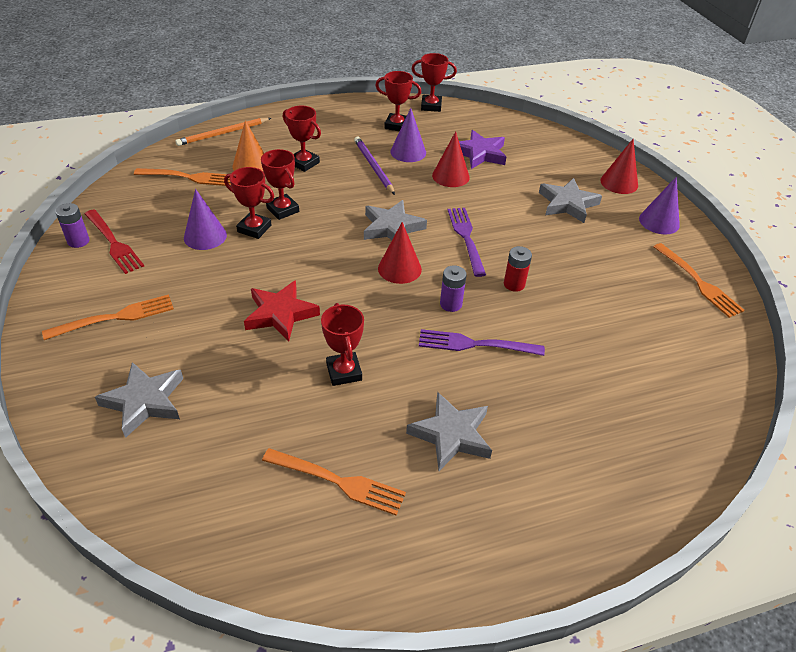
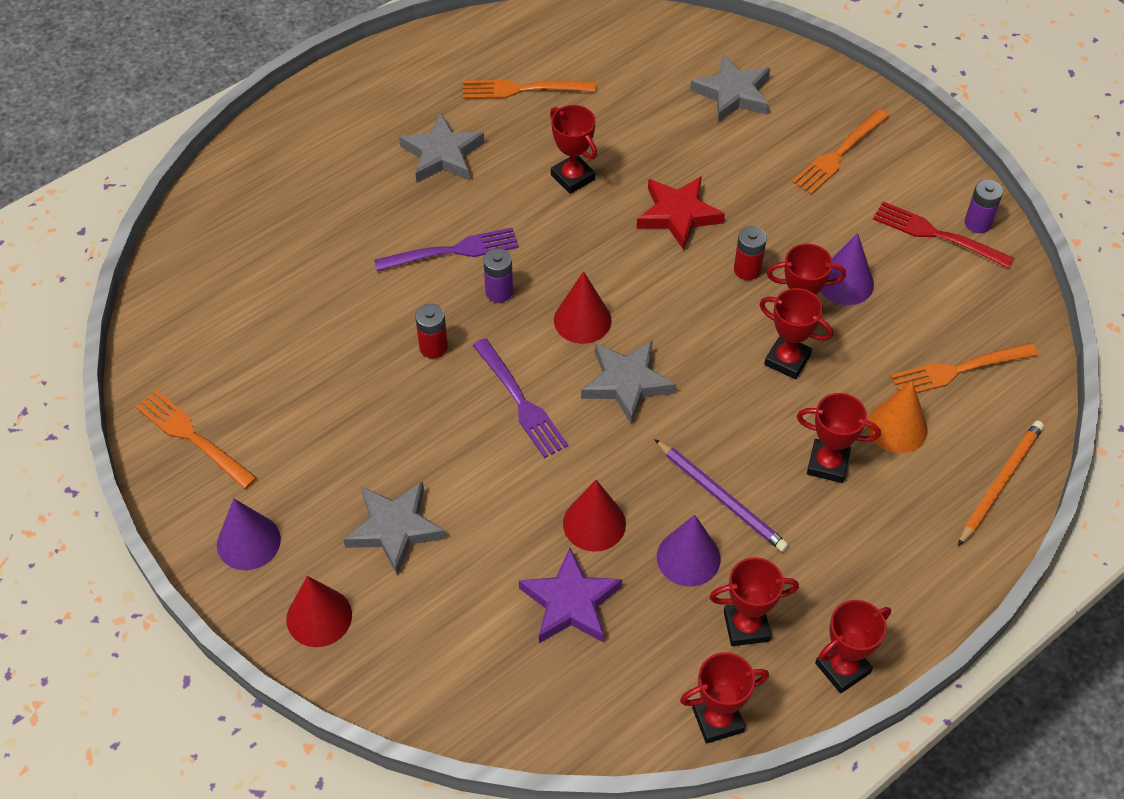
camera: 160 degrees right, 10 degrees up
none -> red battery [734,226,767,280]
none -> red trophy [815,600,891,693]

